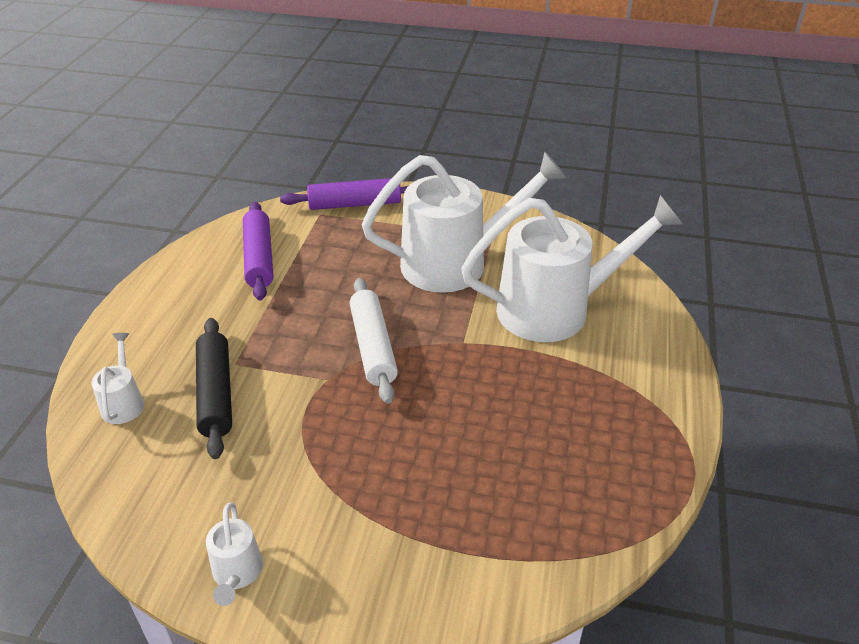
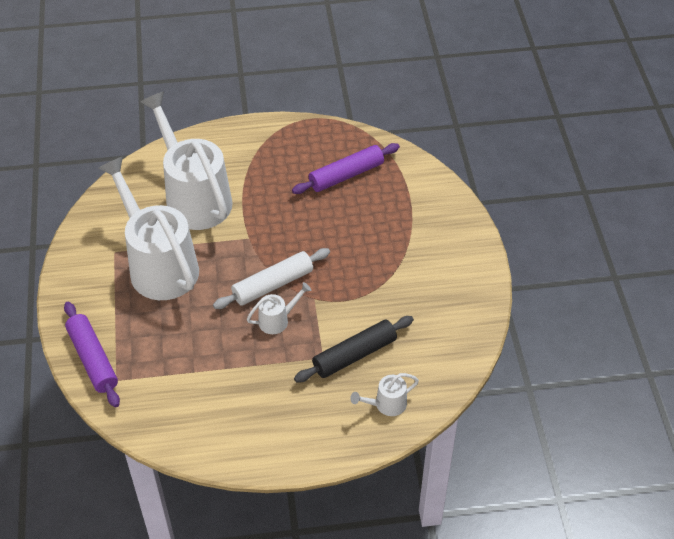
camera: 110 degrees left, 10 degrees up
white watering can [206,502,263,606] -> white watering can moved to [247,282,311,334]
purple rolling pin [243,202,273,301] -> purple rolling pin moved to [292,143,400,194]

